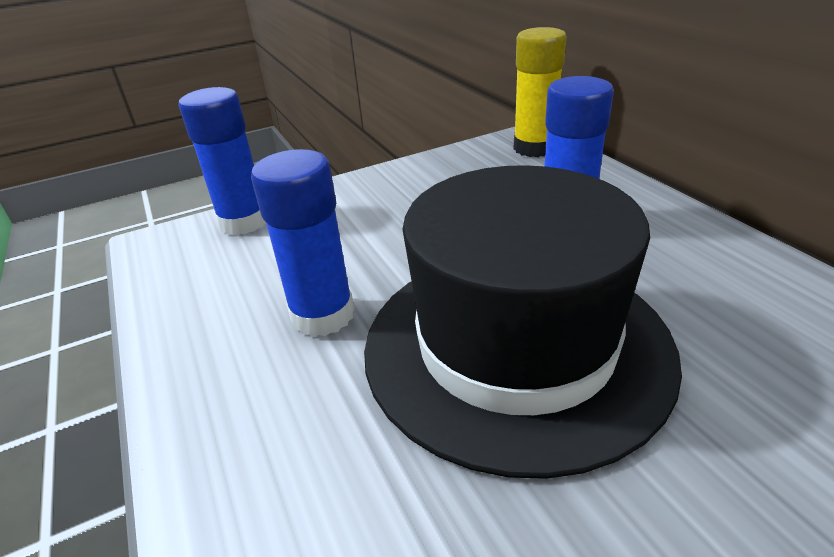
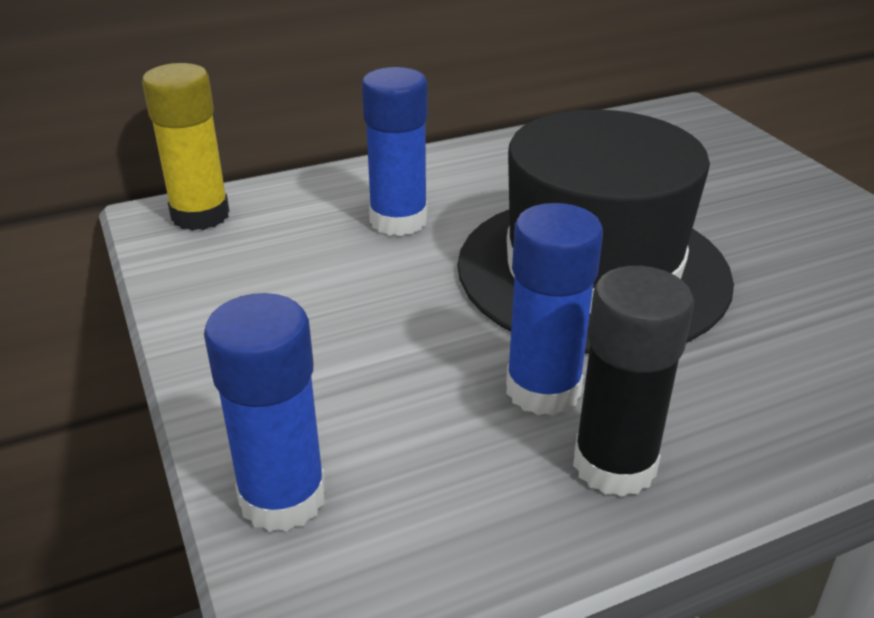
camera: 90 degrees left, 0 degrees up
none -> black glue stick [573,266,694,497]

